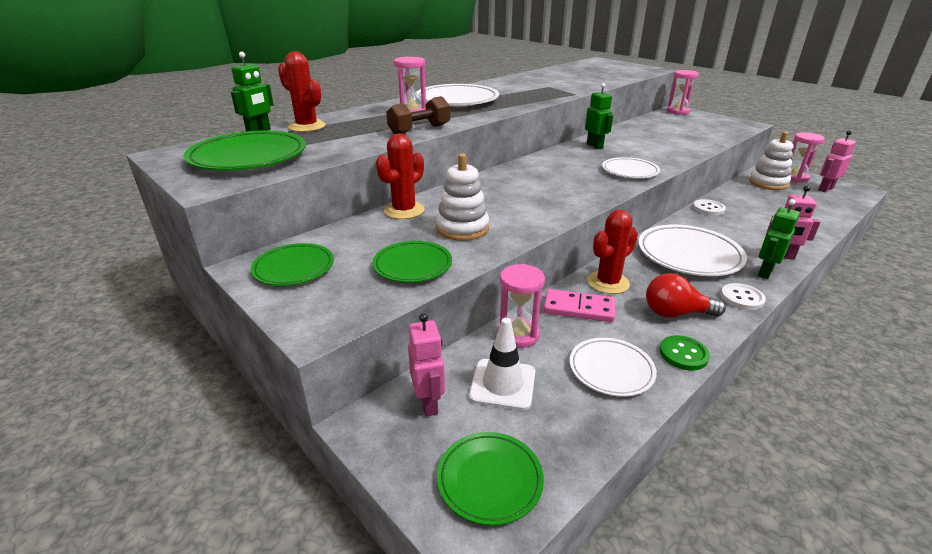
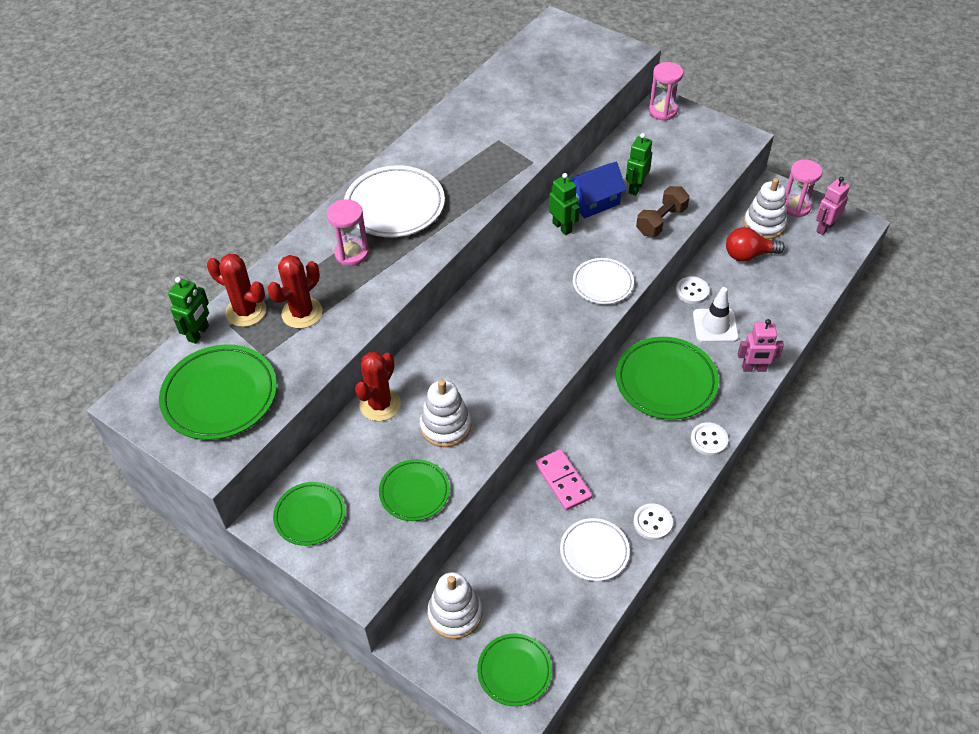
camera: 10 degrees left, 20 degrees up
brown dumbbell [386,96,450,134] -> brown dumbbell moved to [636,186,690,237]
pink robot [408,313,445,417] -> white stacking toy [427,572,482,639]
white traffic cone [469,318,535,410] -> white traffic cone moved to [693,287,739,342]
pink hourglass [498,264,545,348] -> none
pink domino [544,289,615,322] -> pink domino turned 60 degrees clockwise [535,449,592,511]
red cactus [588,210,638,294] -> red cactus moved to [267,255,323,329]
white plate [638,224,747,276] -> green plate [616,337,719,420]
red light bulb [646,273,726,318] -> red light bulb moved to [726,227,785,262]
green button [659,335,710,370] -> white button [633,503,673,540]
green robot [758,199,800,279] -> green robot moved to [626,133,652,196]
none -> blue house [570,162,626,218]

